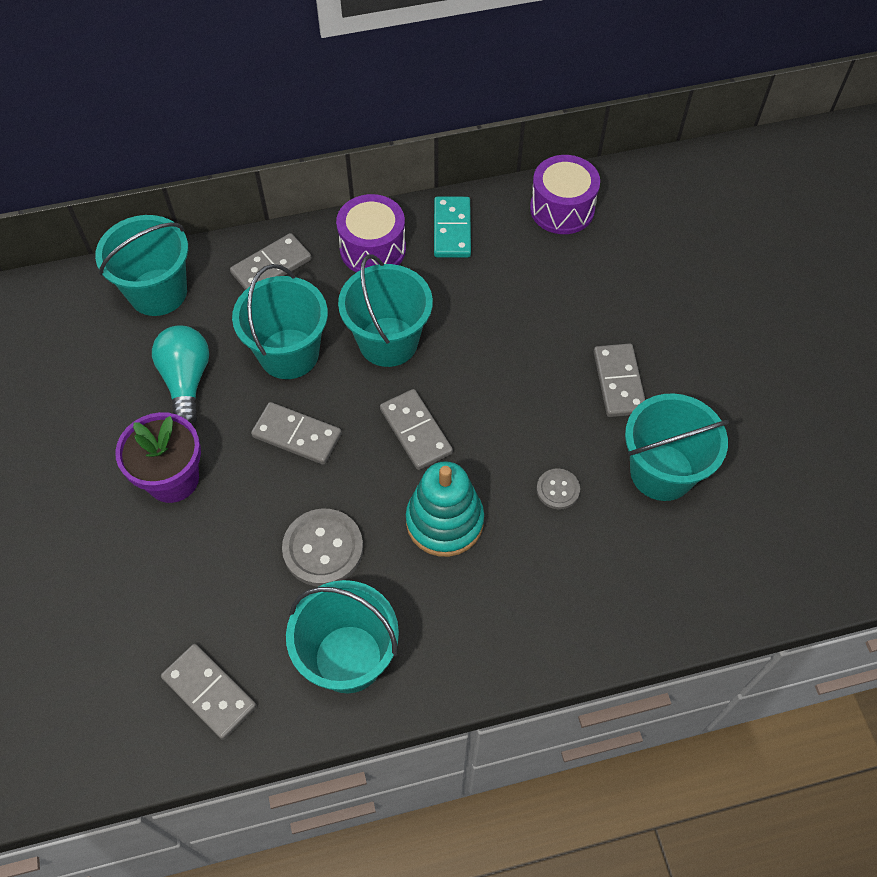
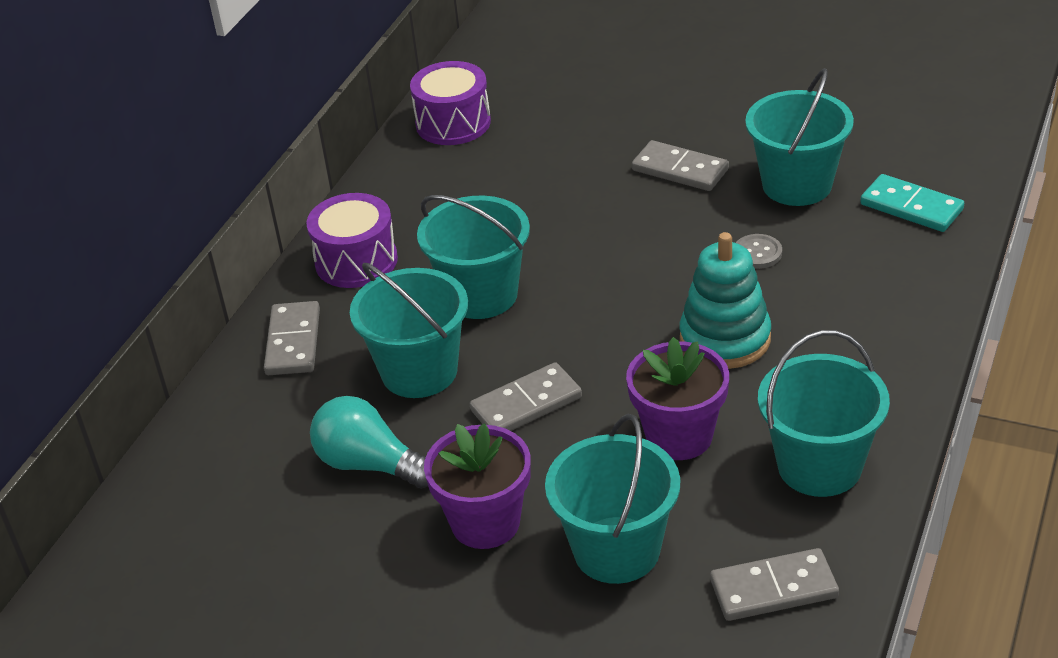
camera: 50 degrees left, 20 degrees down
turquoise bucket [95,215,188,316] -> turquoise bucket moved to [545,414,680,584]
grey button [282,509,363,586] -> purple flower pot [626,337,729,460]
grey domino [380,389,453,470] -> none
turquoise domino [434,197,471,257] -> turquoise domino moved to [860,174,964,232]

